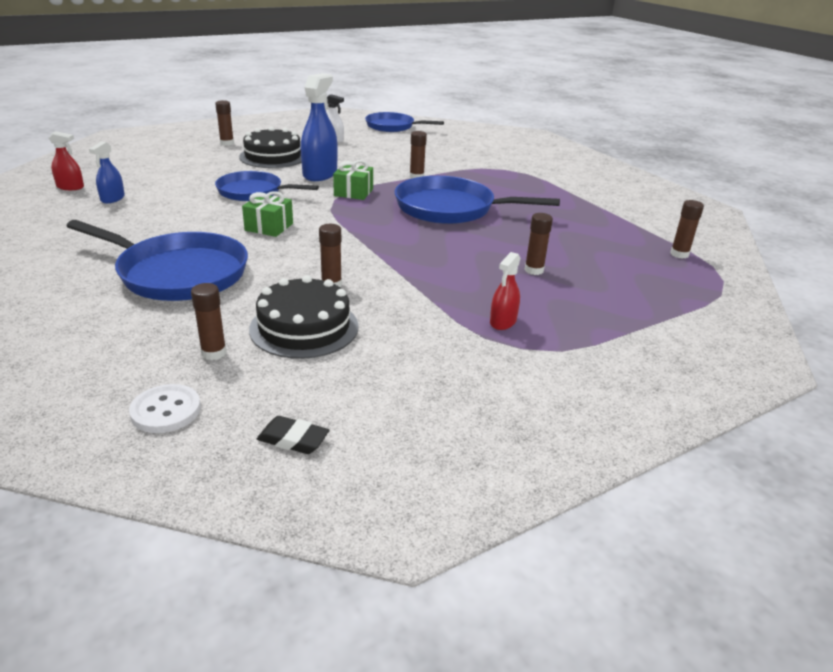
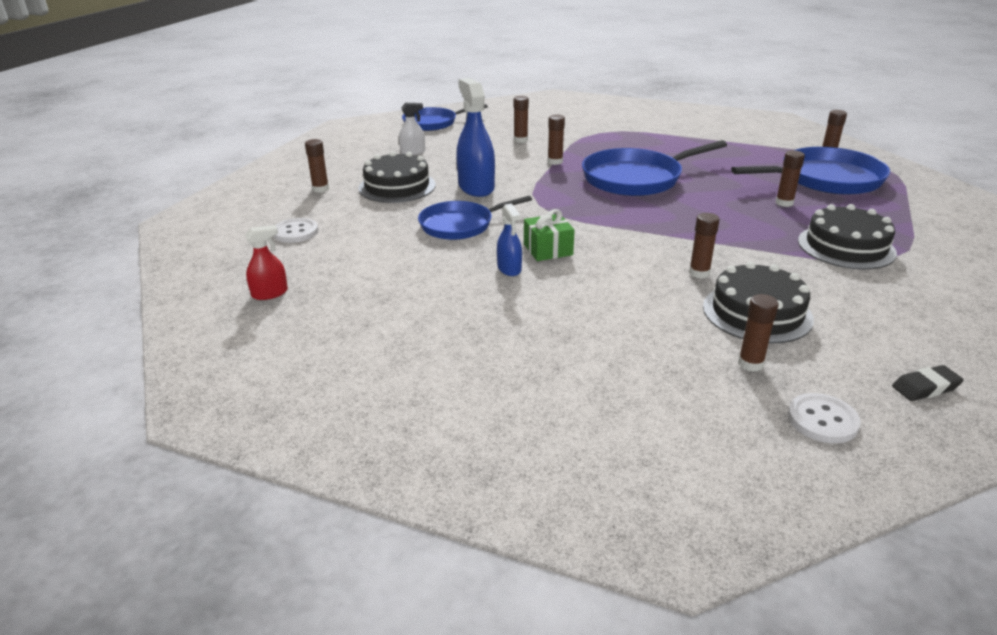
camera: 35 degrees left, 0 degrees up
blue pan [67,220,248,301] -> blue pan moved to [731,147,890,195]
blue spray bottle [89,141,125,203] -> blue spray bottle moved to [497,204,522,276]
green gift [333,160,373,200] -> none
red spray bottle [490,252,520,330] -> black cake [798,204,897,269]
none -> white button [274,218,318,243]
none -> brown glue stick [514,96,529,143]

